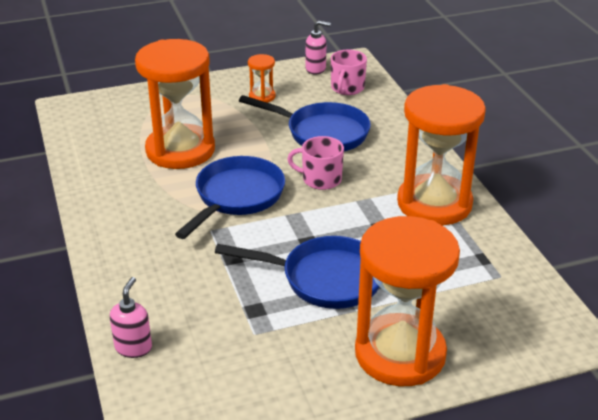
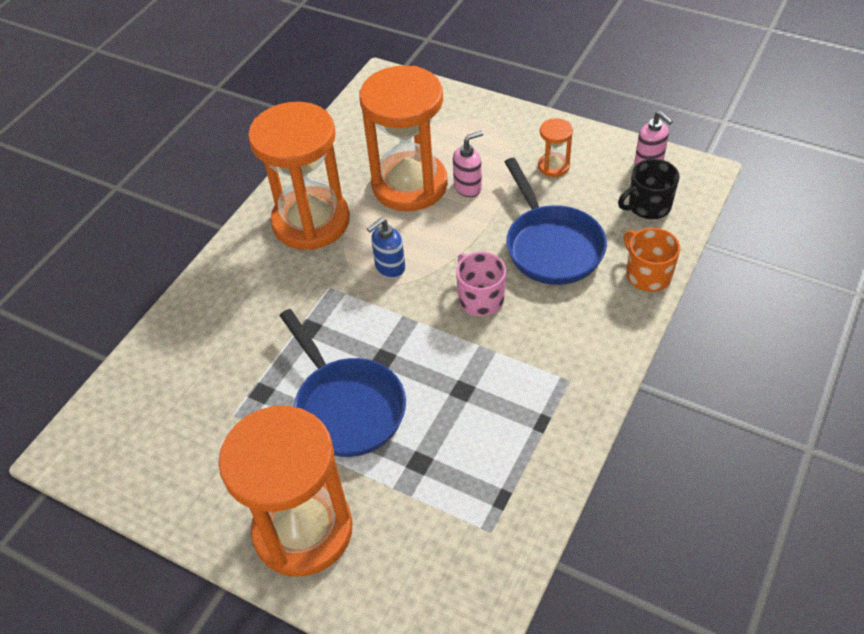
camera: 50 degrees right, 15 degrees up
pink soap dispenser [110,277,152,358] -> pink soap dispenser moved to [453,131,483,197]
blue pan [175,156,285,239] -> blue soap dispenser [367,218,405,278]
pink mug [331,50,367,95] -> black mug [618,159,679,219]
orange hourglass [397,84,486,225] -> orange hourglass moved to [248,102,350,250]
none -> orange mug [624,228,680,292]

